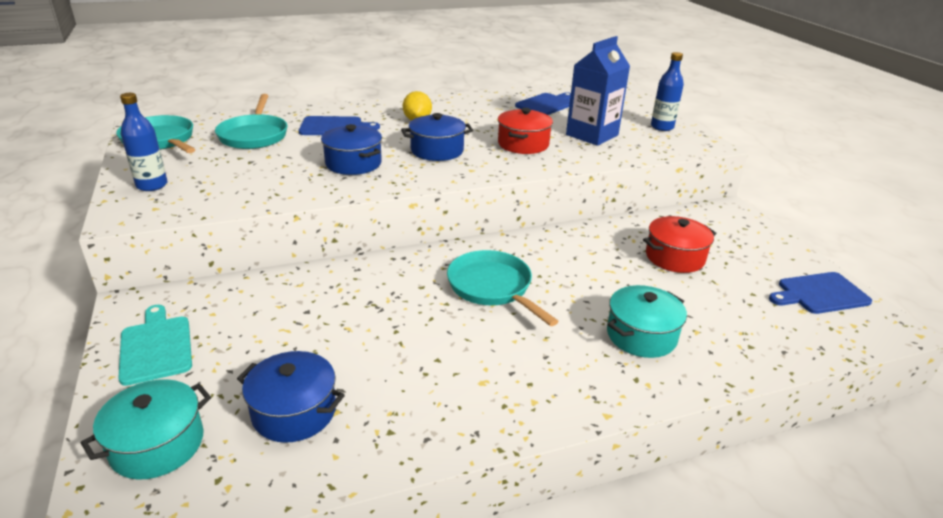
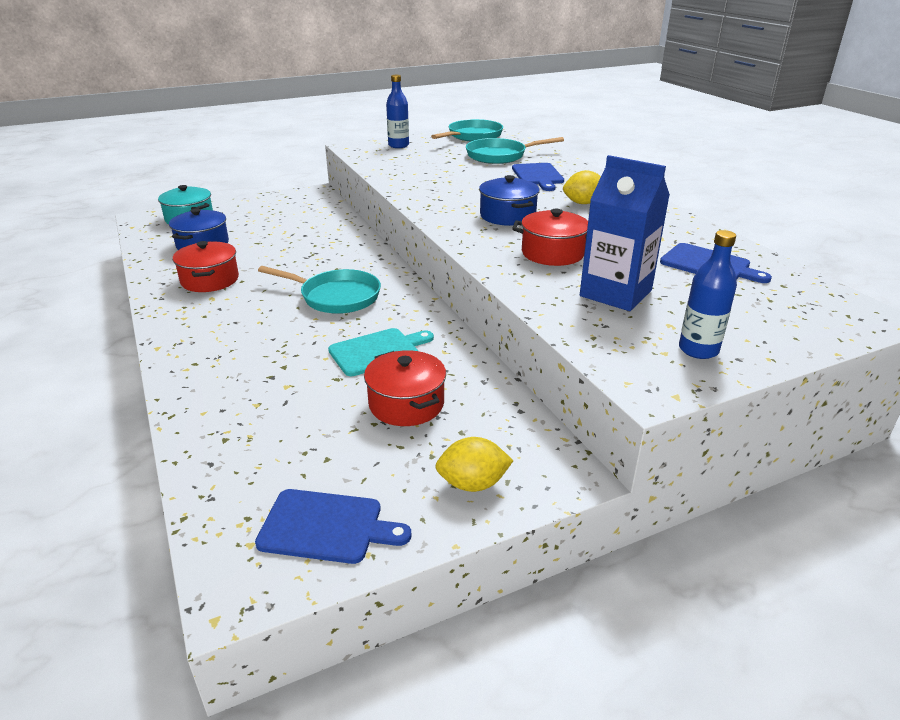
camera: 85 degrees right, 0 degrees up
turquoise cutting board [118,305,192,386] -> turquoise cutting board moved to [328,328,434,376]
blue pot [321,124,382,175] -> none
turquoise pan [447,250,559,326] -> turquoise pan turned 60 degrees clockwise [258,266,381,314]
turquoise pot [607,285,687,358] -> none
blue cutting board [769,272,872,314] -> blue cutting board turned 120 degrees clockwise [255,489,411,564]
none -> red pot [173,241,239,292]
none -> yellow lemon [435,437,513,492]

